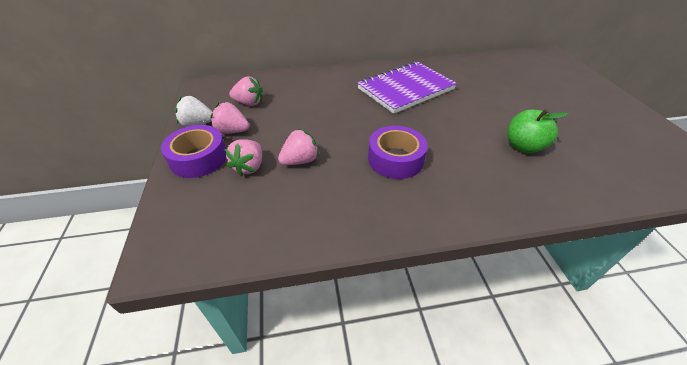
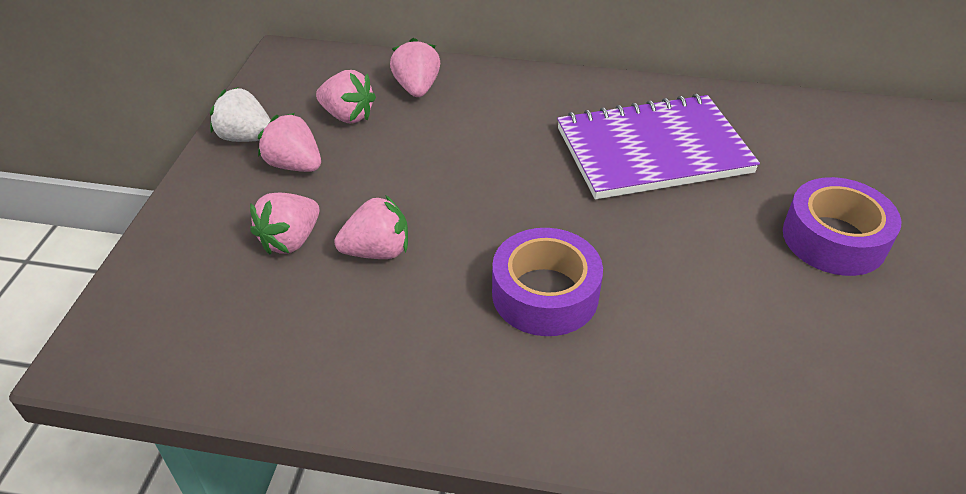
camera: 20 degrees right, 0 degrees up
purple tape [161,125,226,178] -> purple tape moved to [783,177,901,276]
green apple [507,109,568,153] -> none
none -> pink strawberry [390,38,440,97]

